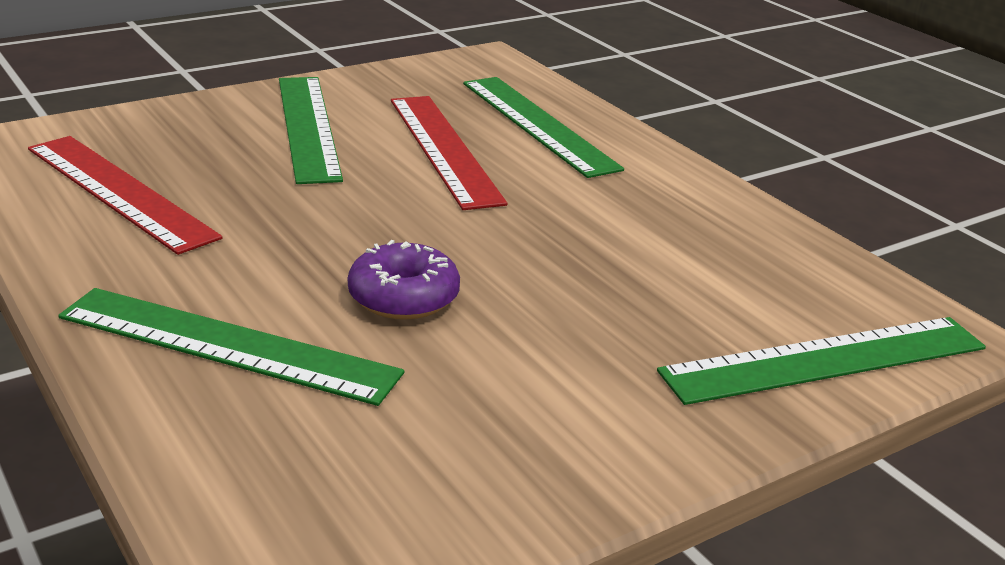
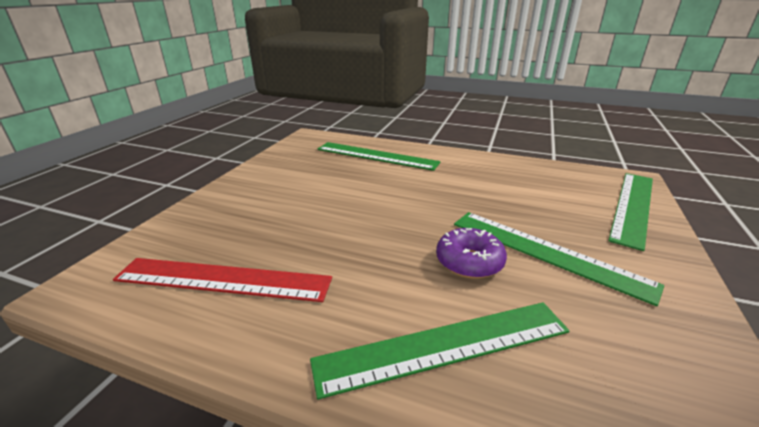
camera: 35 degrees left, 0 degrees up
green ruler [279,77,343,184] -> green ruler moved to [454,212,664,306]
red ruler [391,96,508,210] -> none

